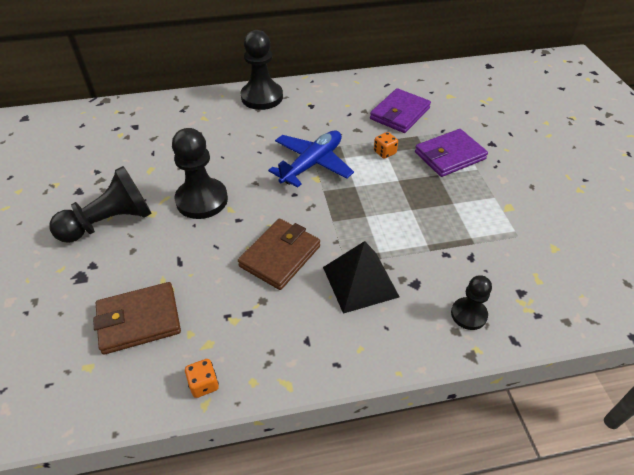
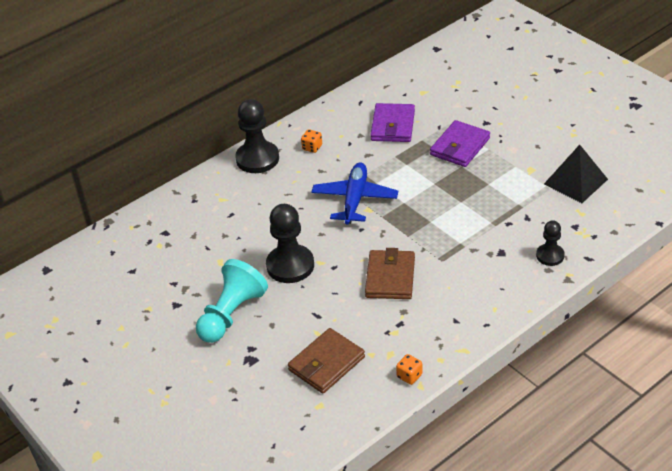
camera: 25 degrees left, 5 degrees down
black pawn [50,166,152,243] -> turquoise pawn [196,259,268,343]
black pyramid [323,241,399,314] -> black pyramid moved to [544,145,608,203]
orange dice [374,132,398,159] -> orange dice moved to [301,129,322,153]

